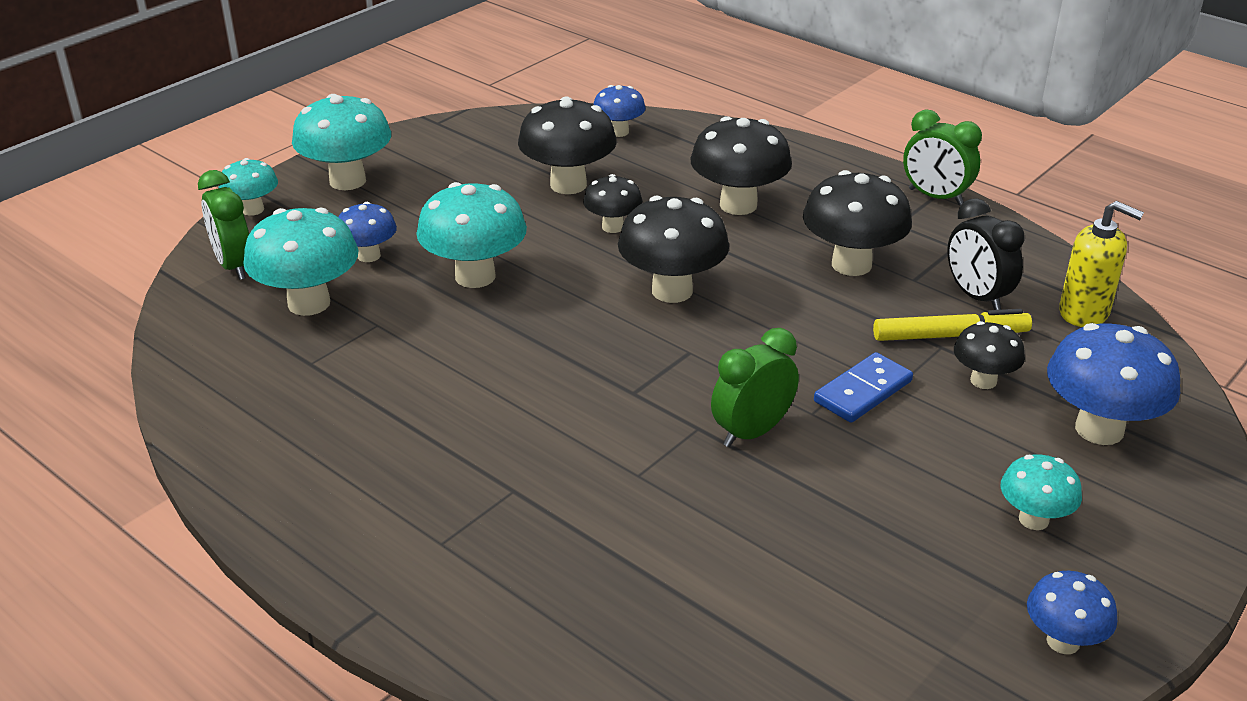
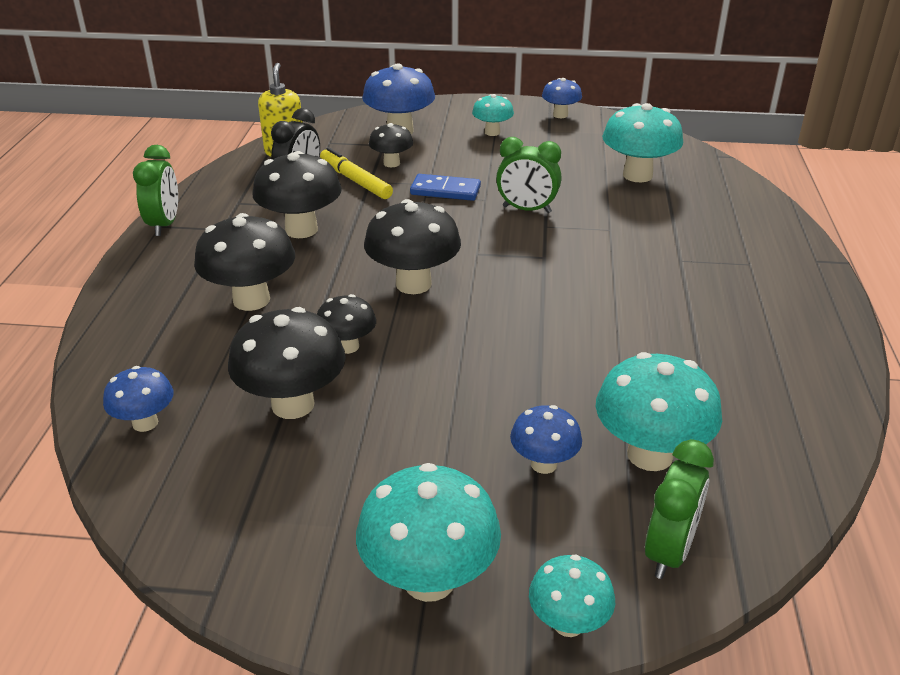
camera: 125 degrees left, 0 degrees up
turquoise mushroom [416,182,527,288] -> turquoise mushroom moved to [602,103,683,182]

